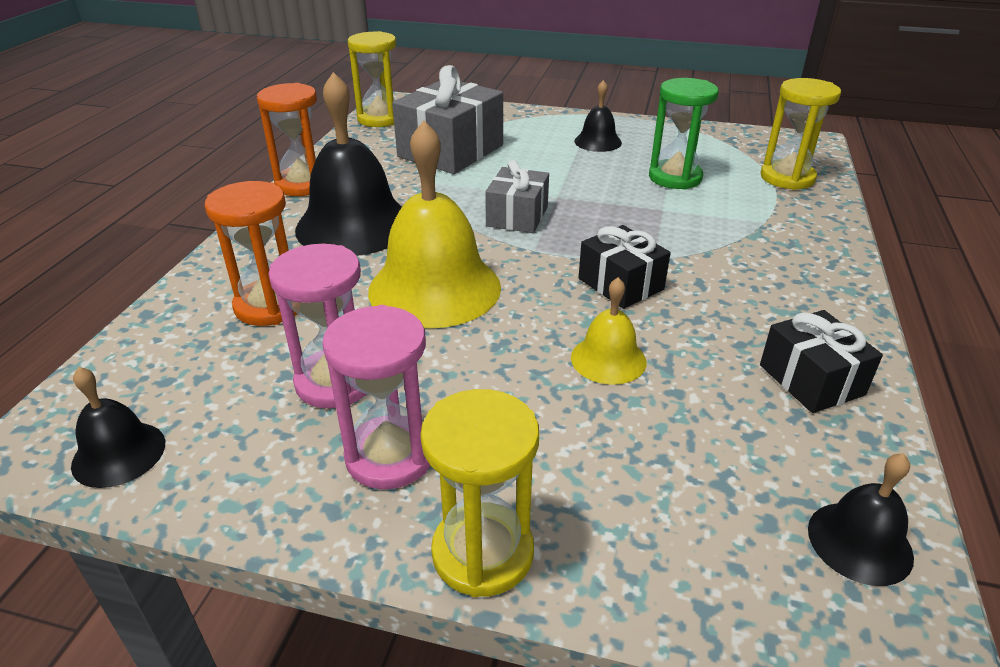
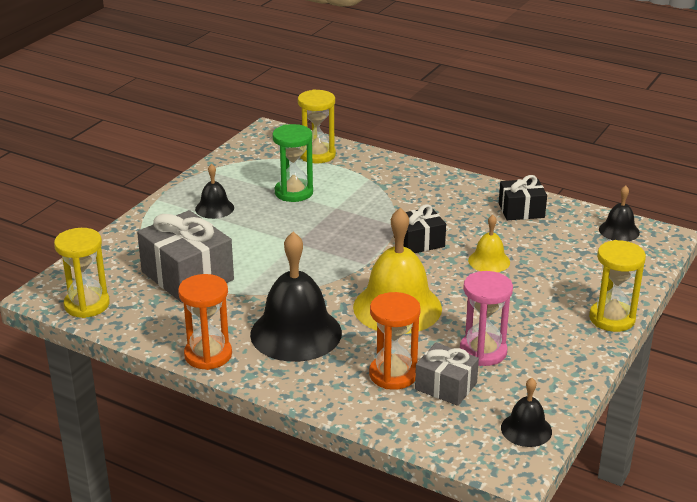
camera: 75 degrees left, 5 degrees down
pink hourglass [322,305,430,489] -> none
grey gift [485,160,549,233] -> grey gift moved to [415,343,479,406]

